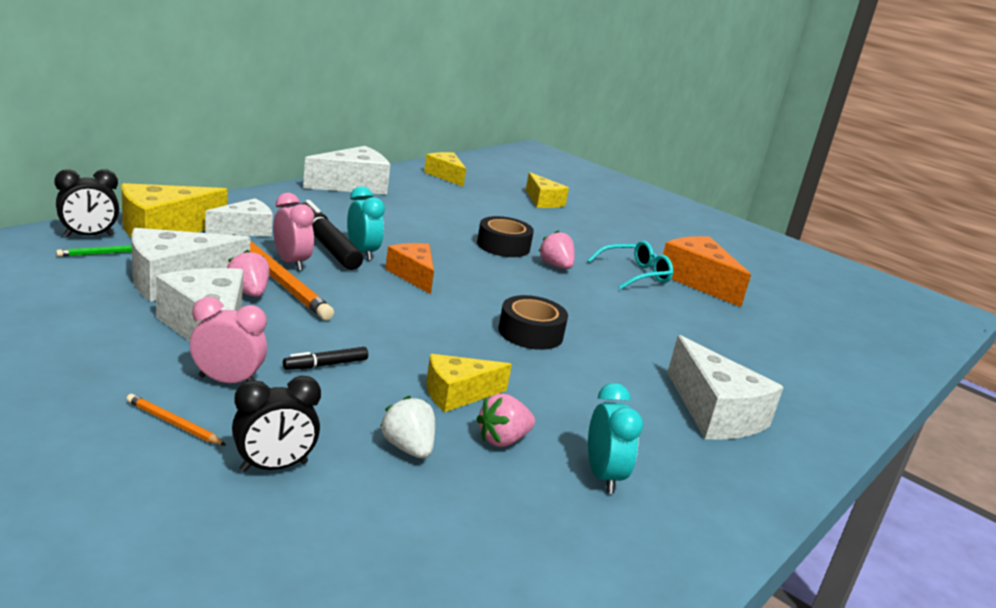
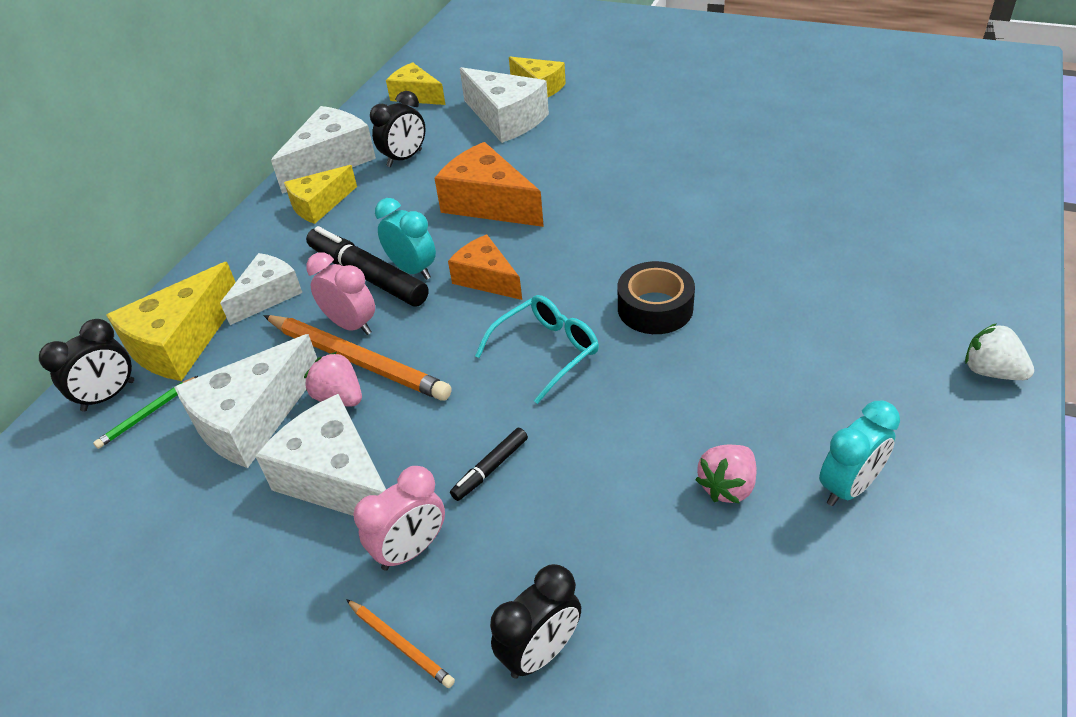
camera: 10 degrees left, 20 degrees up
orange pencil [126,394,227,446] -> orange pencil turned 150 degrees counterclockwise [346,599,455,688]
pink clock [190,297,267,383] -> pink clock turned 150 degrees clockwise [353,466,445,571]
white strawberry [380,396,435,458] -> white strawberry moved to [965,323,1034,380]
yellow cheese [426,354,512,412] -> yellow cheese moved to [284,165,357,224]
black tape [477,216,534,257] -> none
pink strawberry [539,230,575,269] -> none
turquoise glasses [587,241,673,290] -> turquoise glasses moved to [475,295,599,404]
turquoise clock [588,383,643,494] -> turquoise clock turned 75 degrees clockwise [819,401,900,506]
orange cheese [663,236,751,307] -> orange cheese moved to [434,142,544,227]
white cheese [667,335,784,440] -> white cheese moved to [460,67,549,143]
none -> black clock [370,91,426,167]

